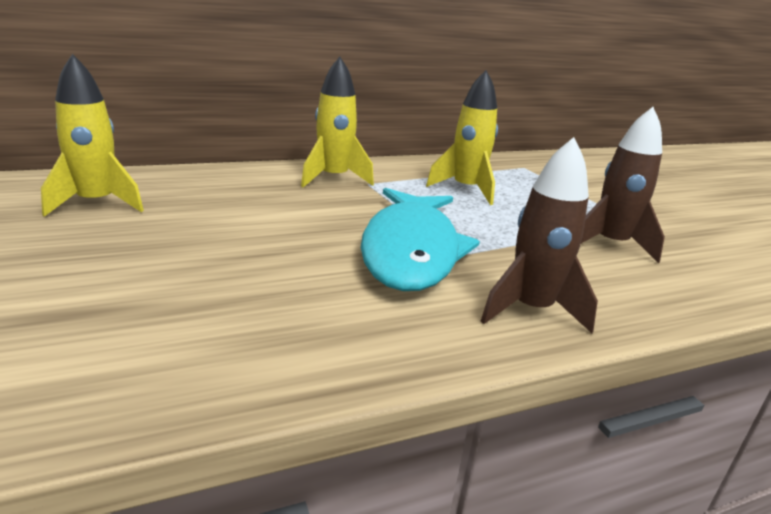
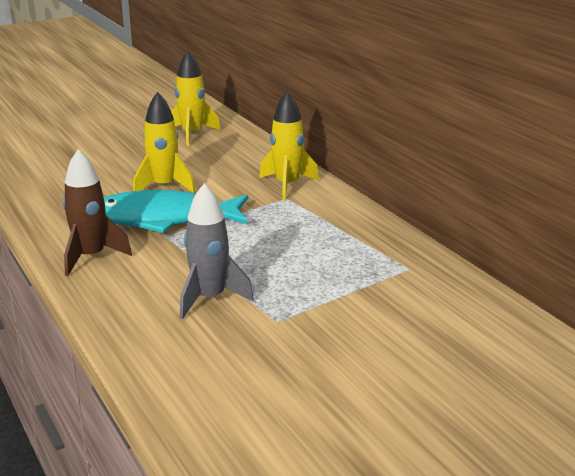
camera: 85 degrees right, 0 degrees up
yellow rocket [426,70,498,205] -> yellow rocket moved to [133,92,195,193]
brown rocket [581,107,665,263] -> grey rocket [180,183,254,319]

